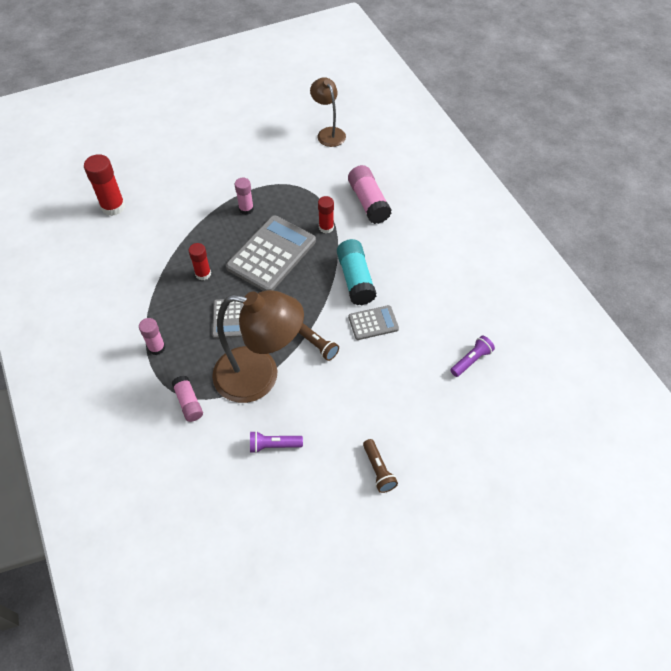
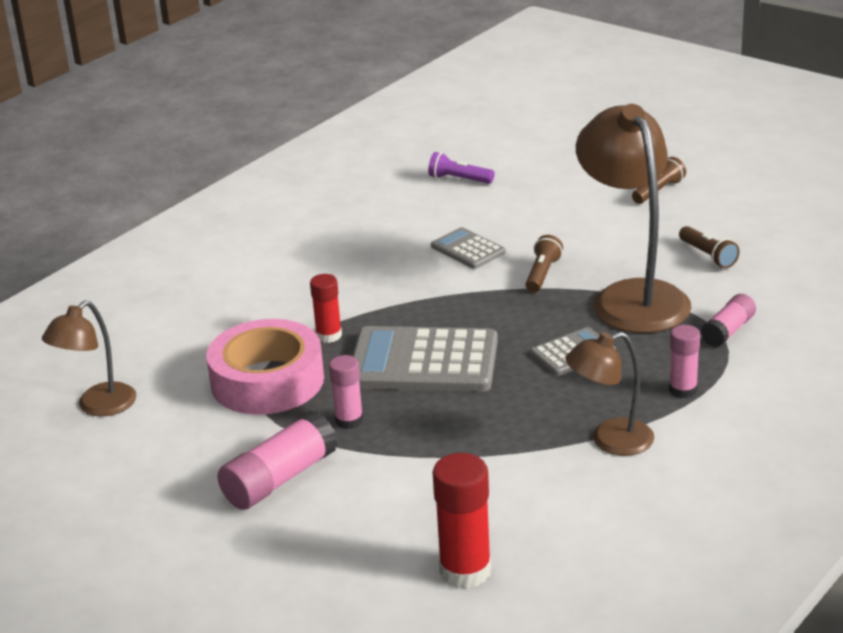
camera: 115 degrees left, 25 degrees down
red glue stick [188,243,211,280] -> none
purple flashlight [250,431,303,453] -> brown flashlight [679,226,740,268]
turquoise glue stick [337,239,376,305] -> none
pink glue stick [348,165,392,224] -> pink glue stick moved to [217,411,337,510]
none -> pink tape [206,319,324,415]
none -> brown lamp [565,332,654,456]

